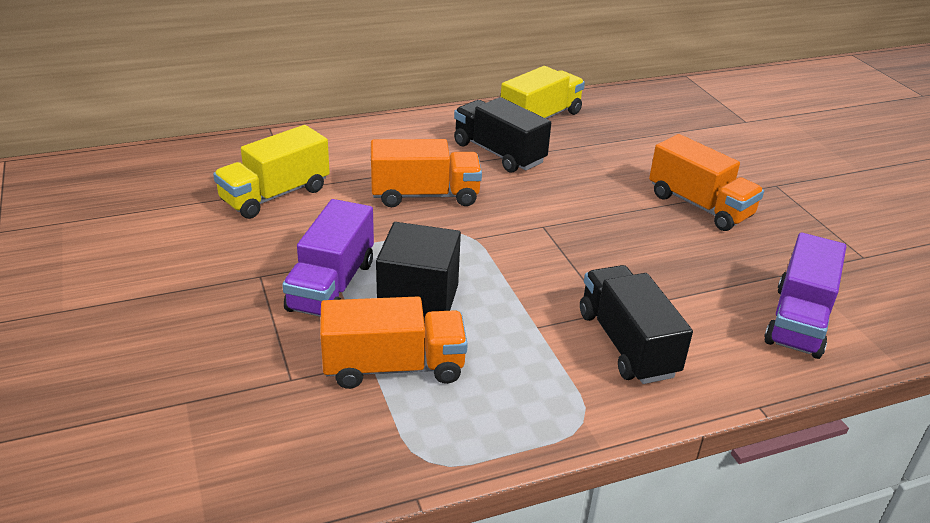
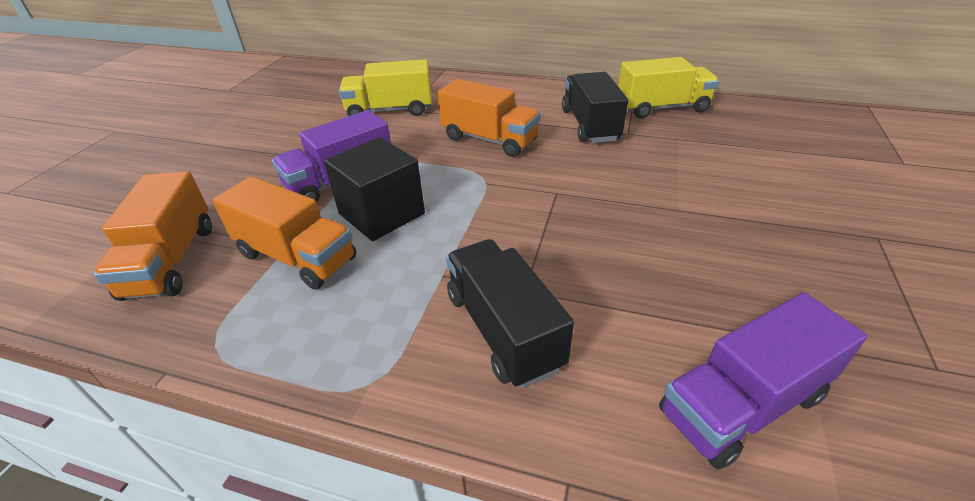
camera: 40 degrees right, 5 degrees up
black truck [580,265,693,384] -> black truck turned 45 degrees counterclockwise [446,239,574,388]
orange truck [649,134,764,231] -> orange truck moved to [93,171,212,301]

